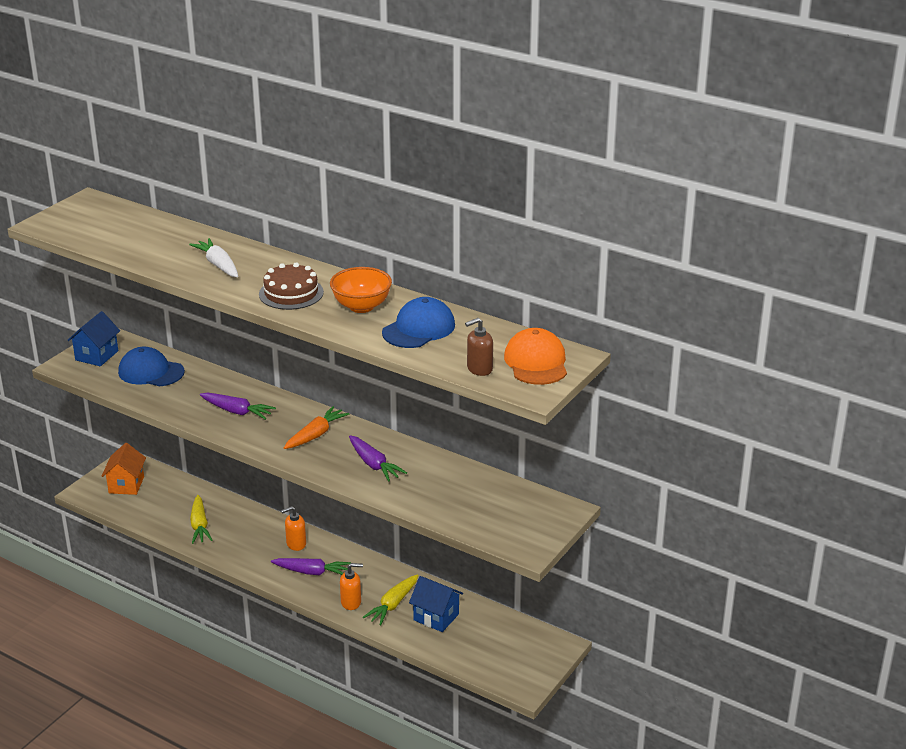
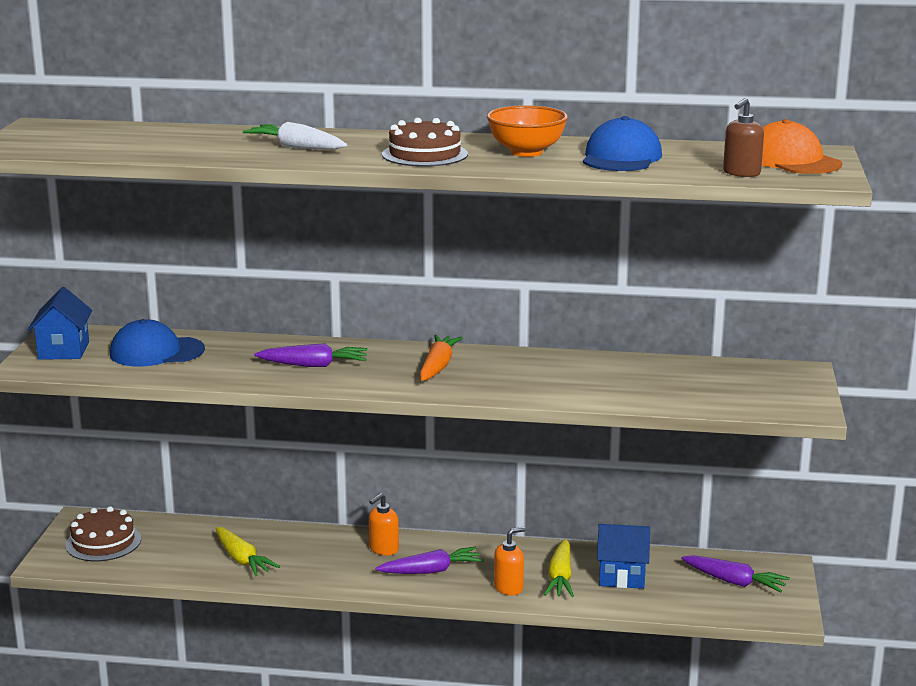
camera: 25 degrees left, 10 degrees down
orange house [102,443,146,495] -> brown cake [66,506,141,561]
purple carrot [349,435,407,482] -> purple carrot moved to [681,555,790,592]

